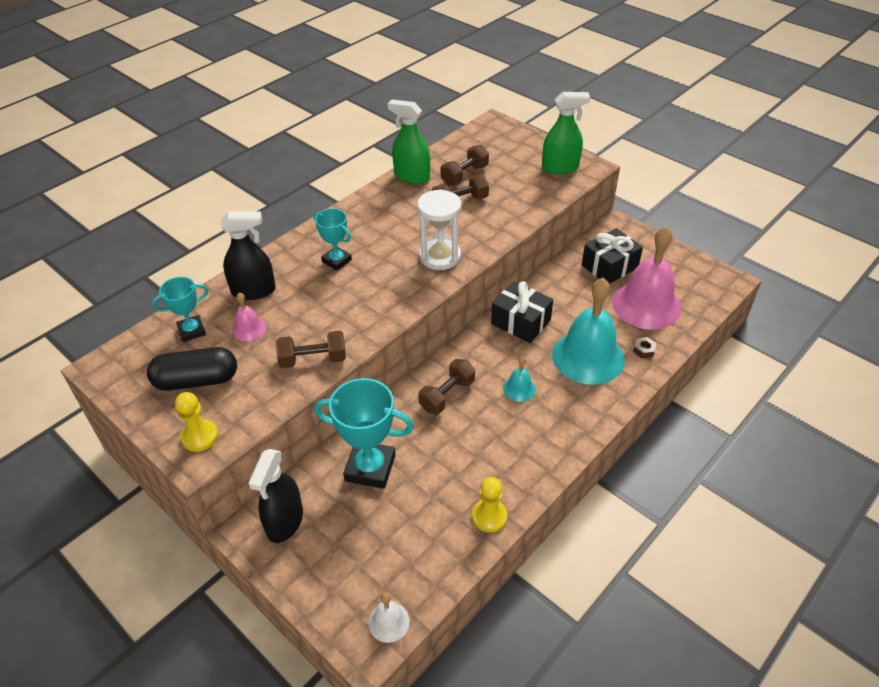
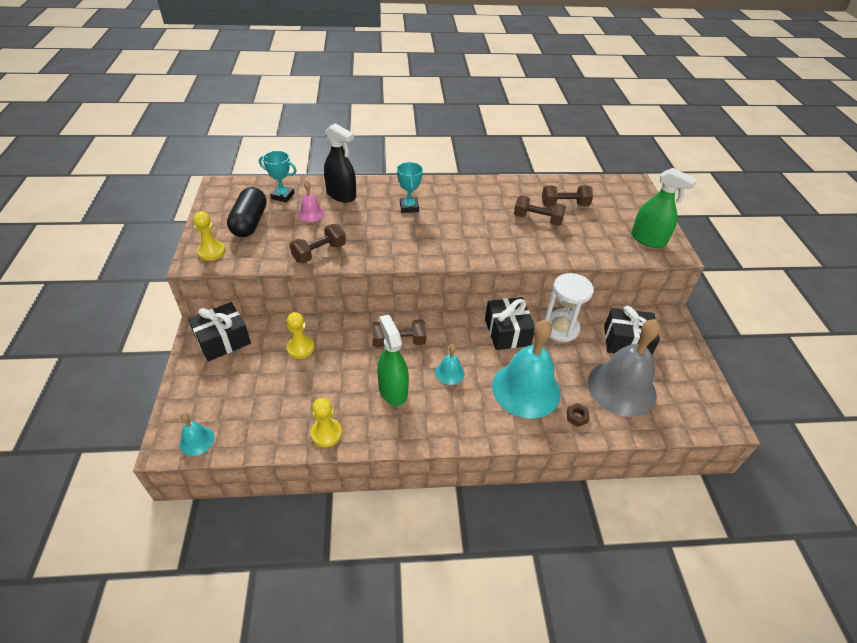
camera: 40 degrees right, 0 degrees up
black capsule [147,347,237,391] -> black capsule turned 60 degrees clockwise [227,187,267,237]
black spray bottle [248,449,303,543] -> black gift [188,302,251,362]
brown dumbbell [276,331,346,368] -> brown dumbbell turned 75 degrees counterclockwise [290,224,346,263]
turquoise trophy [314,378,414,489] -> yellow pawn [287,312,315,359]
white bell [368,593,410,643] -> turquoise bell [180,413,214,456]
green spray bottle [388,99,430,184] -> green spray bottle moved to [377,314,409,406]
white hourglass [417,189,462,270] -> white hourglass moved to [544,273,594,342]
pink bell [612,226,681,330] -> grey bell [588,319,660,417]

